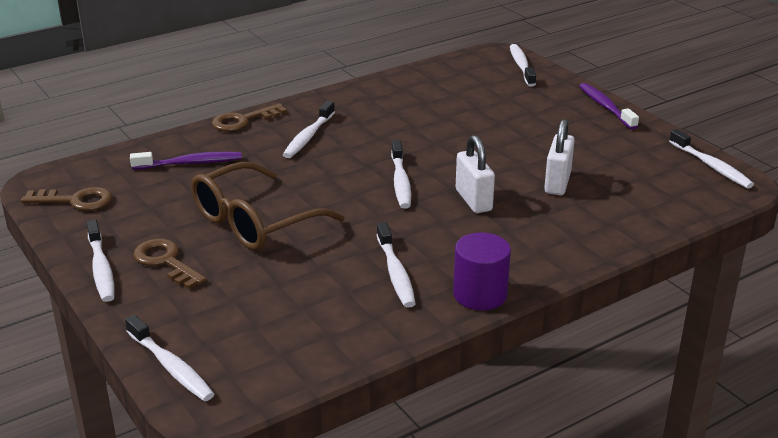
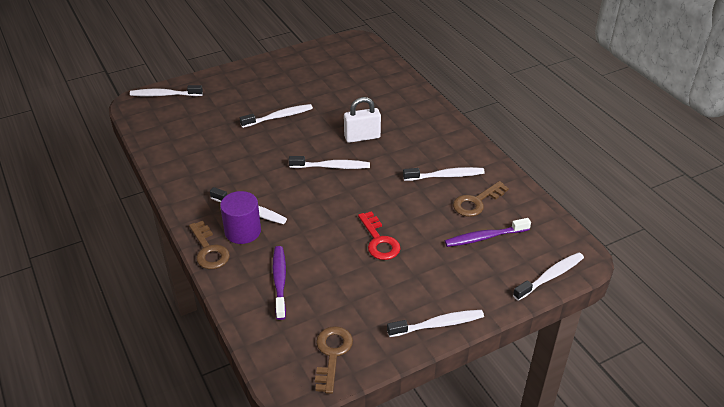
camera: 85 degrees left, 10 degrees up
brown key [133,239,207,289] -> brown key moved to [453,181,509,217]
brown glasses [191,162,344,250] -> red key [358,211,401,260]
purple cylinder [453,232,511,310] -> purple cylinder moved to [220,191,261,244]
white padlock [544,119,575,195] -> none
purple toothbrush [579,83,639,130] -> purple toothbrush moved to [445,218,531,247]
white toothbrush [669,129,754,189] -> white toothbrush moved to [240,104,313,128]

